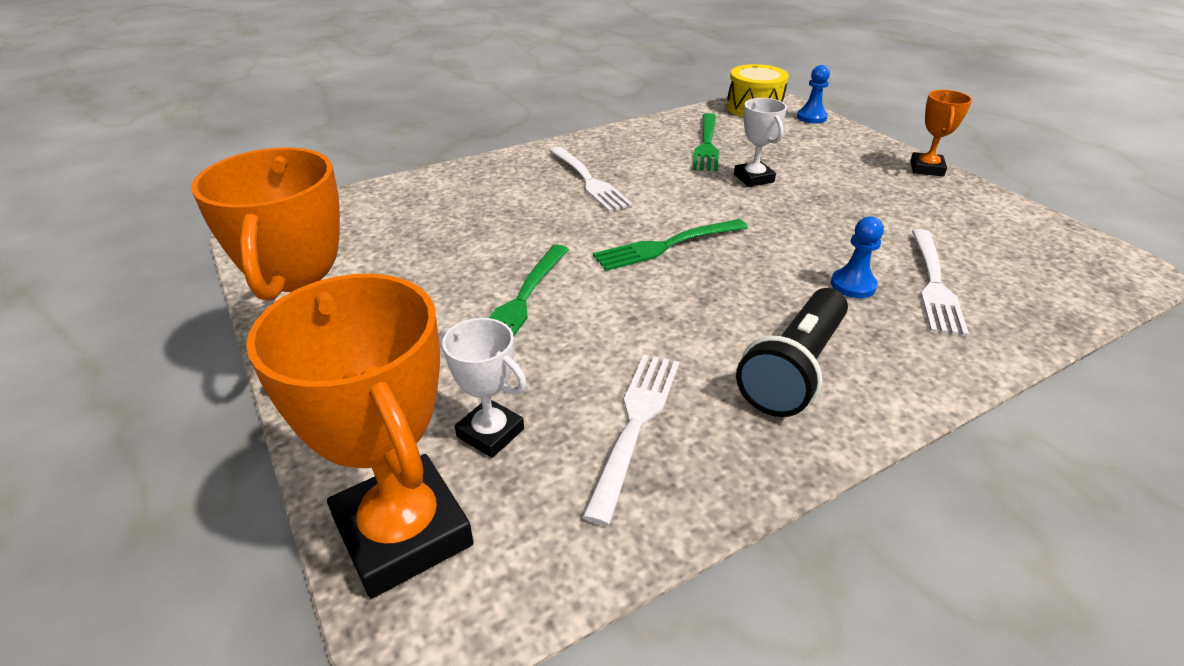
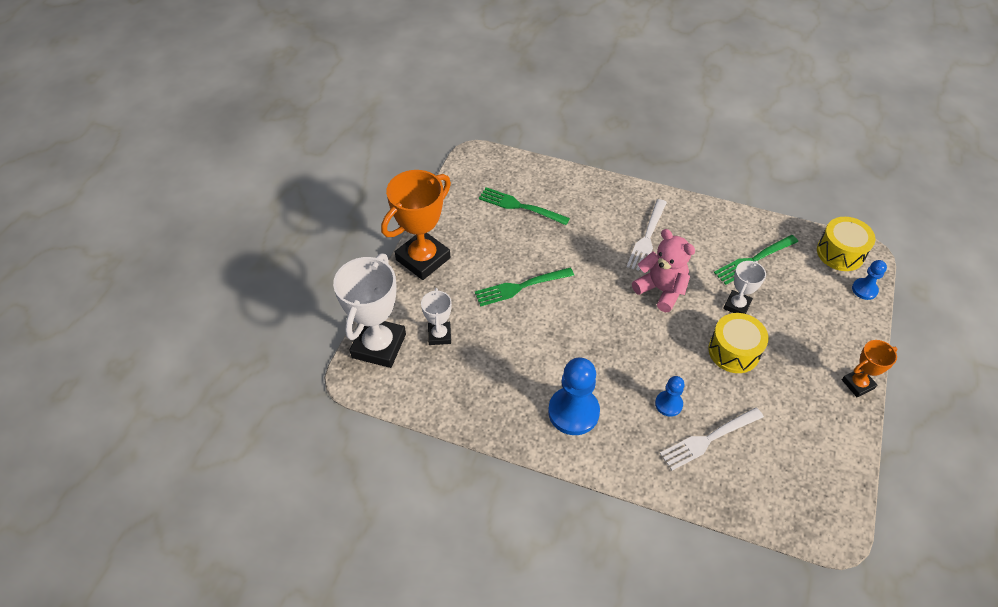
camera: 50 degrees right, 15 degrees up
orange trophy [246,274,474,599] -> white trophy [333,253,406,368]
white fork [582,354,679,526] -> none
green fork [593,219,748,271] -> green fork moved to [479,187,570,225]
black flashlight [736,288,848,417] -> blue pawn [548,358,600,435]
none -> pink teddy bear [632,229,695,312]
none -> yellow drum [708,313,768,373]

